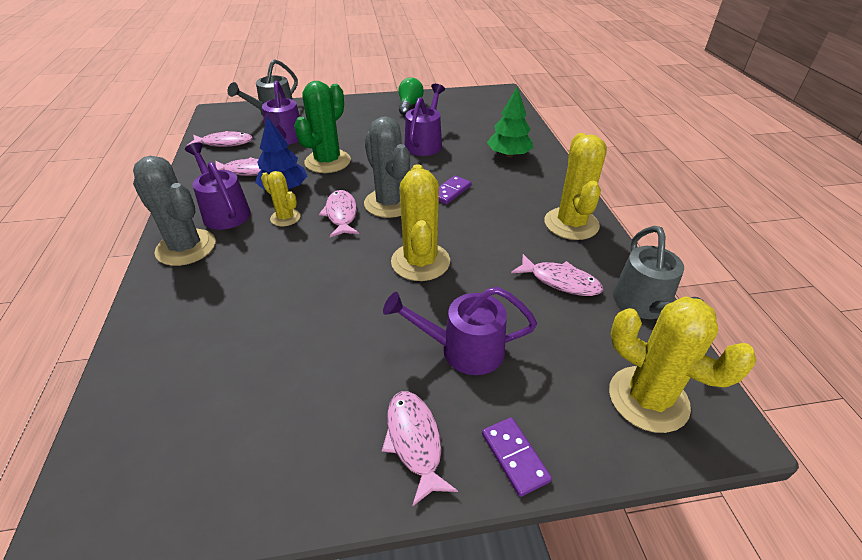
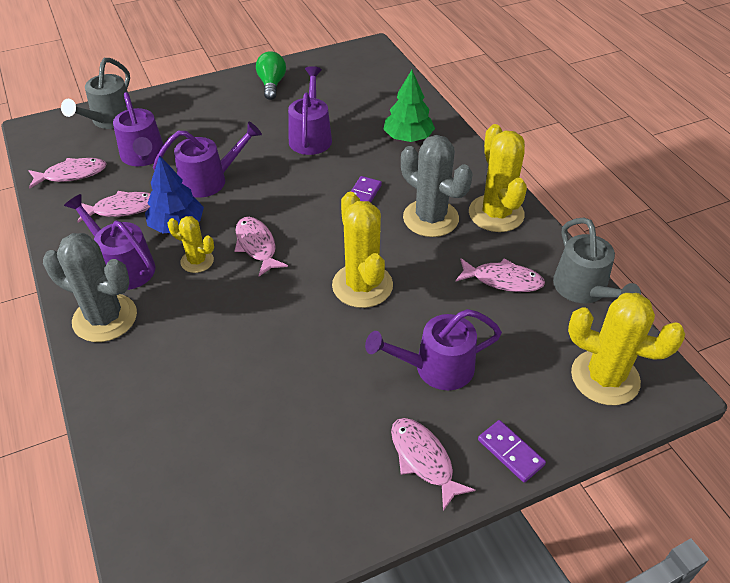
camera: 15 degrees left, 5 degrees up
green cactus [294,81,351,173] -> purple watering can [153,122,262,198]
grey cactus [364,116,410,218] -> grey cactus moved to [401,135,473,237]

